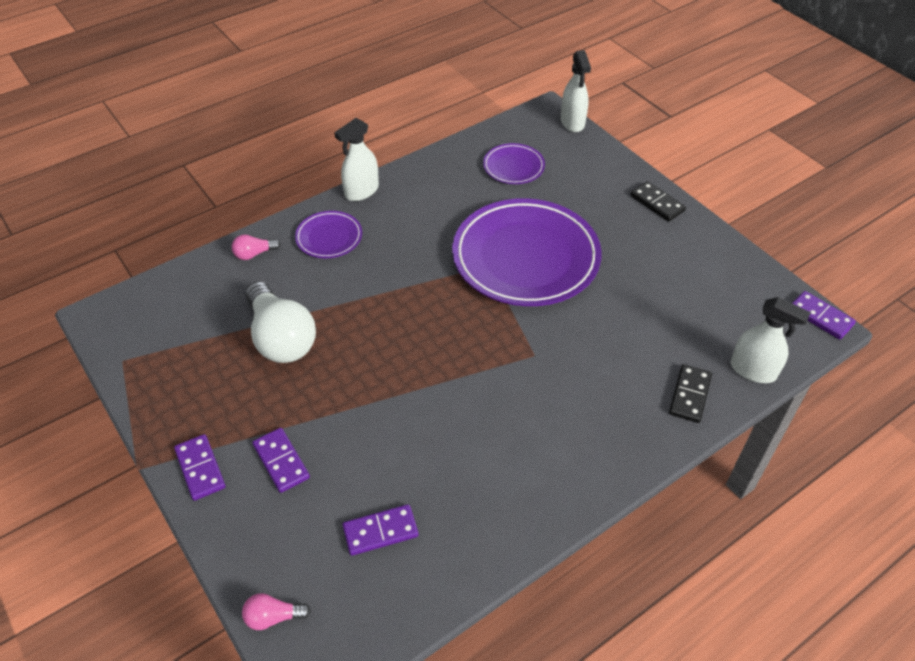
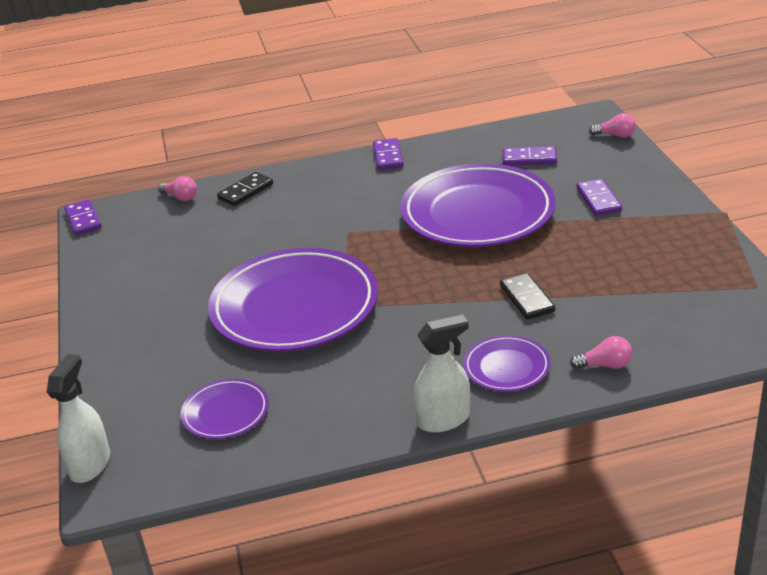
camera: 155 degrees left, 15 degrees down
purple domino [174,434,226,501] -> purple domino moved to [373,138,404,170]
white light bulb [245,282,316,363] -> none
black domino [630,181,686,222] -> black domino moved to [500,273,555,320]
white spray bottle [731,297,811,383] -> pink light bulb [158,176,197,201]
none -> purple plate [400,163,556,247]

